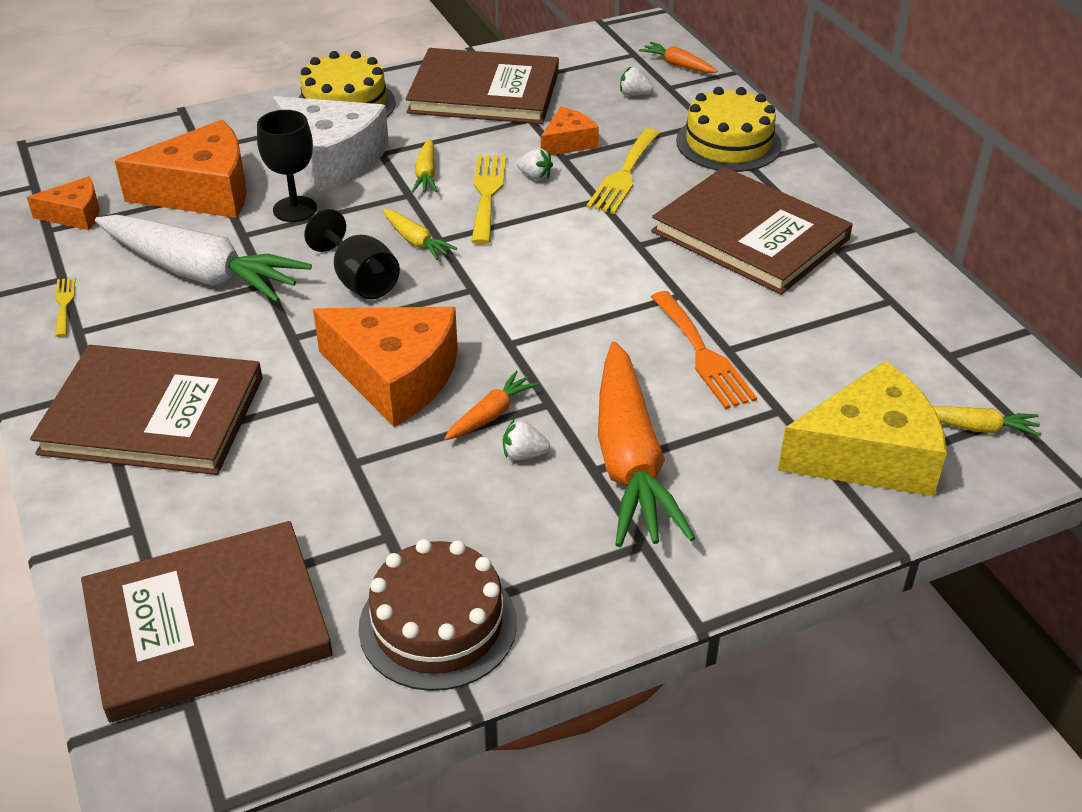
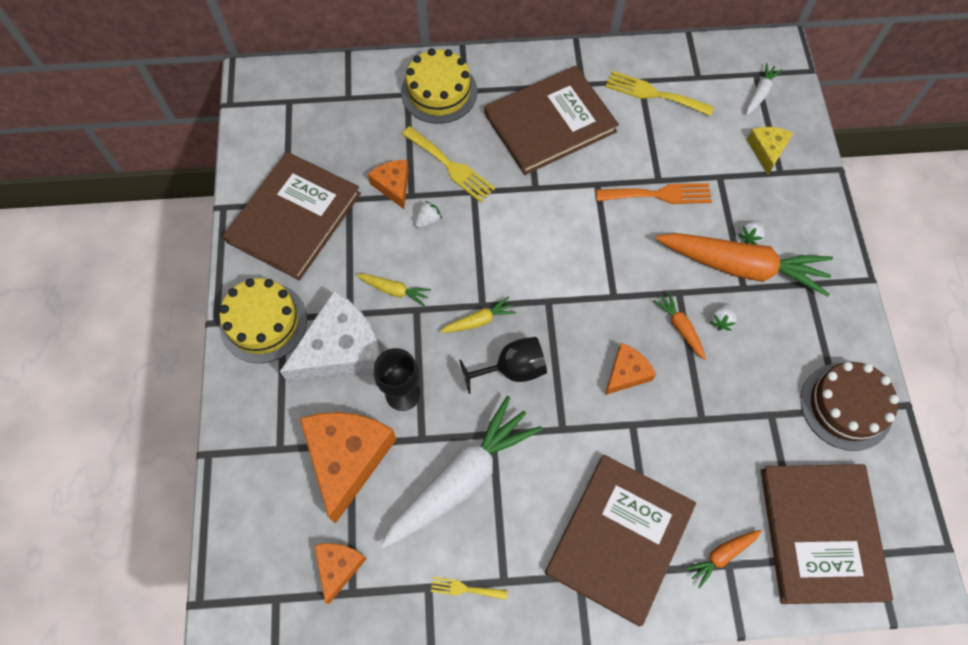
camera: 70 degrees left, 25 degrees up
orange cheese [313,307,458,427] -> orange cheese [605,343,656,395], size x0.53
yellow fork [471,155,506,244] -> yellow fork moved to [605,71,714,116]
white strawberry [620,67,653,96] -> white strawberry moved to [738,221,765,245]
orange carrot [639,42,717,73] -> orange carrot moved to [685,530,762,588]
yellow cheese [778,361,947,496] -> yellow cheese [747,127,793,175], size x0.53
yellow carrot [933,406,1041,437] -> white carrot [746,63,782,115]

